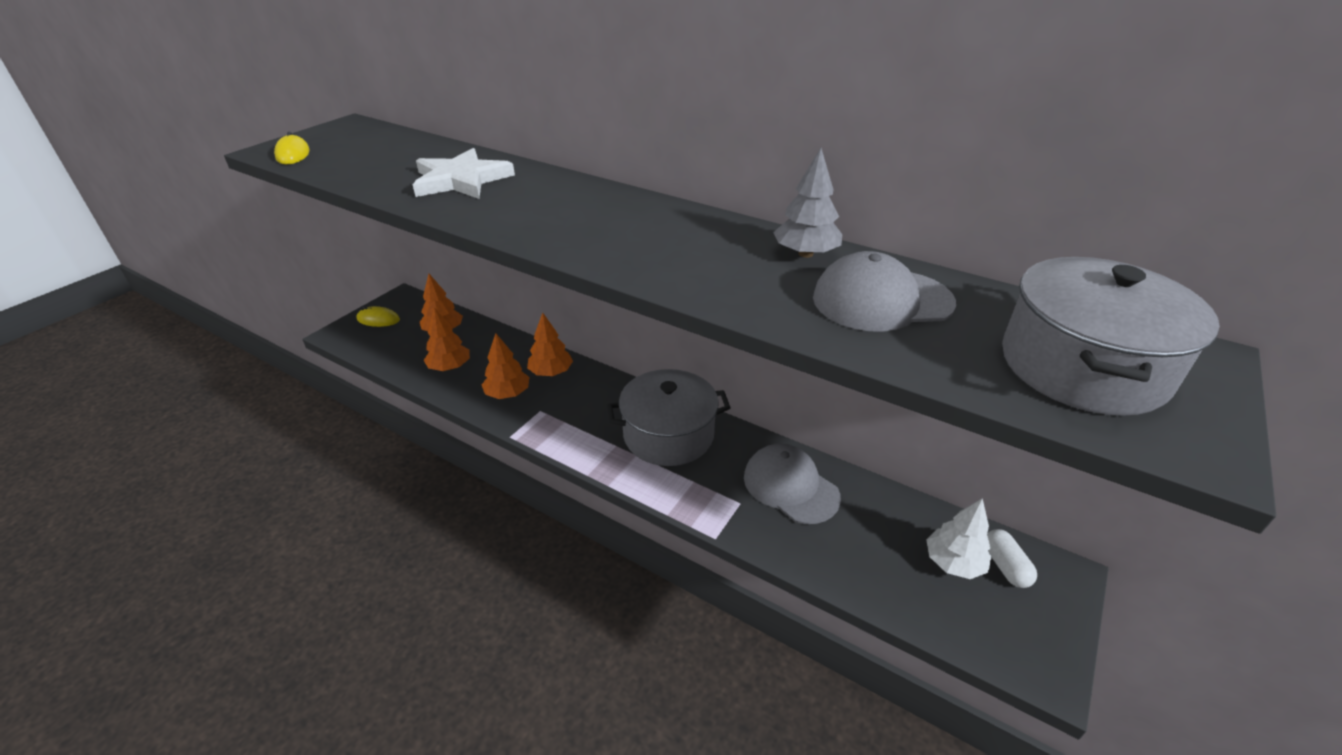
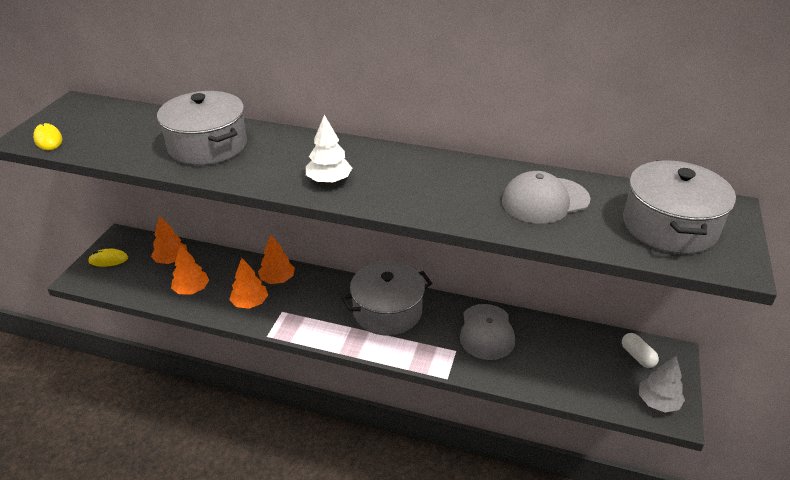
camera: 15 degrees left, 0 degrees up
white star [413,148,515,199] -> grey pot [157,91,247,165]
grey cap [744,443,841,524] -> grey cap turned 120 degrees counterclockwise [460,304,515,360]
grey tree [773,148,842,258] -> grey tree moved to [639,356,685,413]
white tree [926,498,992,579] -> white tree moved to [306,115,352,184]

